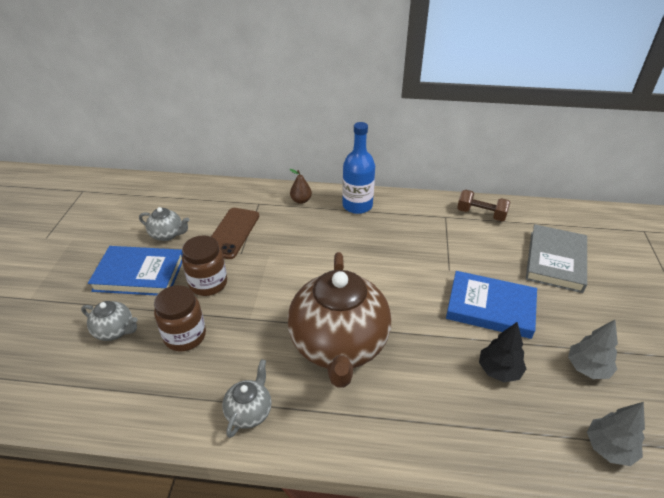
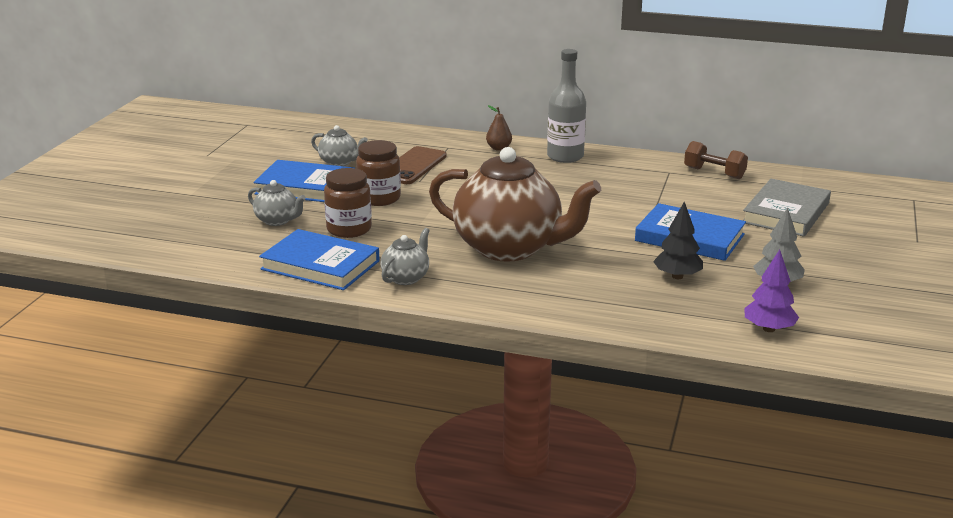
camera: 10 degrees right, 15 degrees down
brown teapot [288,252,391,388] -> brown teapot turned 75 degrees counterclockwise [429,147,601,262]
blue bottle [342,122,375,214] -> grey bottle [547,49,586,163]
grey tree [587,402,645,466] -> purple tree [744,250,799,332]
none -> blue book [259,229,380,290]

